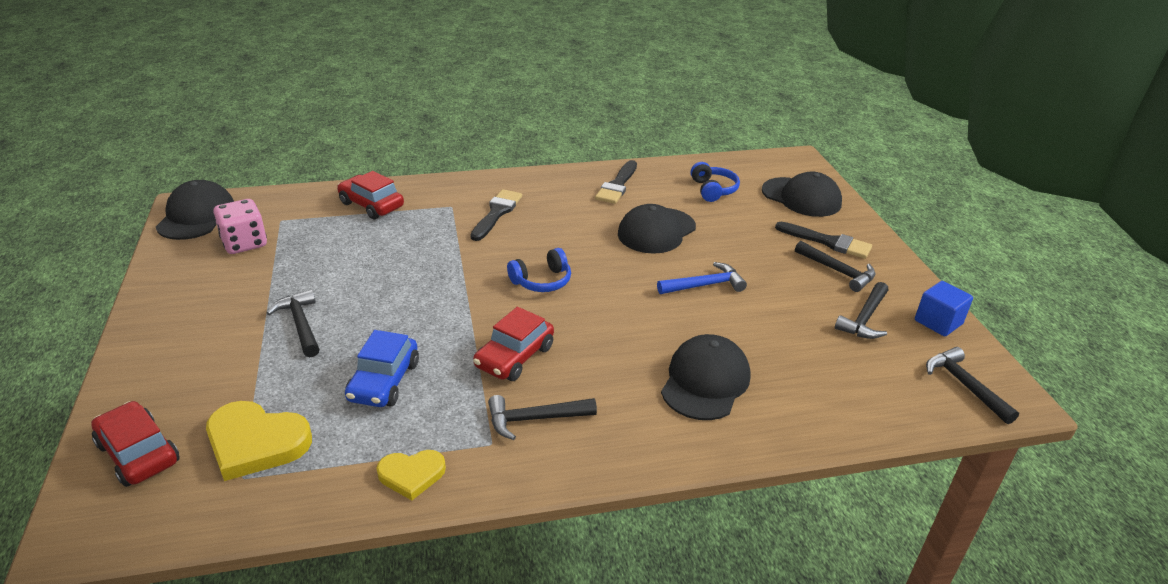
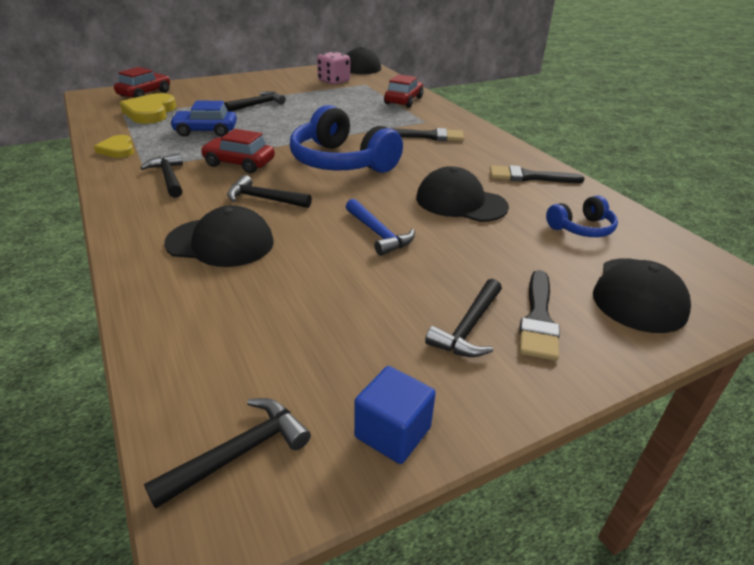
camera: 75 degrees right, 0 degrees up
blue headphones [507,248,571,292] -> blue headphones [290,105,403,173], size x1.98
black hammer [835,282,888,339] -> black hammer moved to [227,175,312,208]

